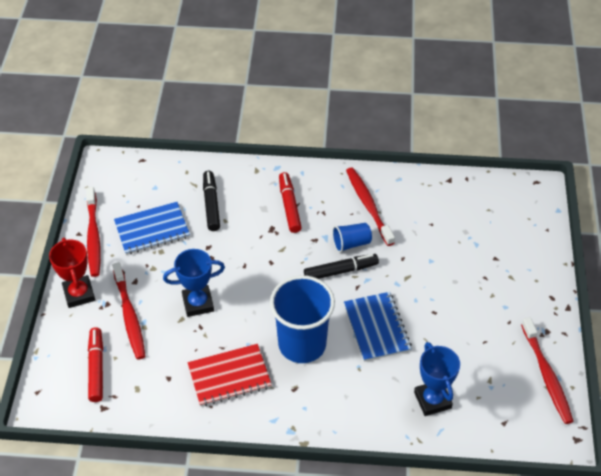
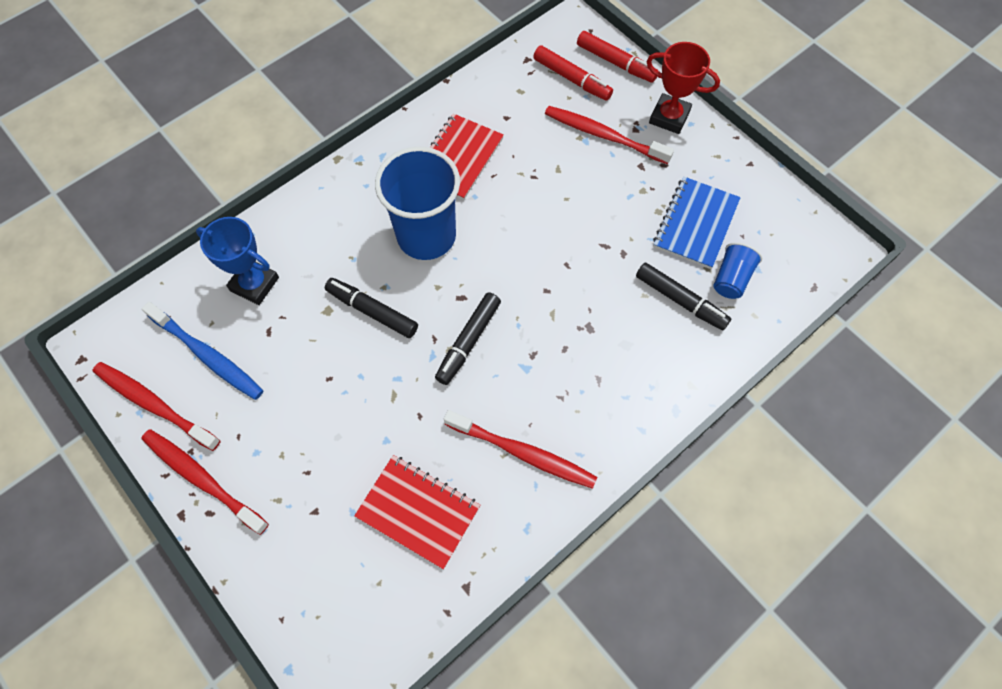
camera: 135 degrees right, 15 degrees up
red toothbrush [86,187,101,277] -> red toothbrush moved to [141,429,269,535]
blue trophy [163,249,225,317] -> none
red marker [279,172,302,233] -> red marker moved to [577,31,658,83]
blue cup [332,223,372,253] -> blue cup moved to [713,242,762,299]
blue notebook [344,292,412,361] -> black marker [325,278,418,338]
none -> blue toothbrush [142,302,263,400]
none -> red notebook [354,455,480,569]

